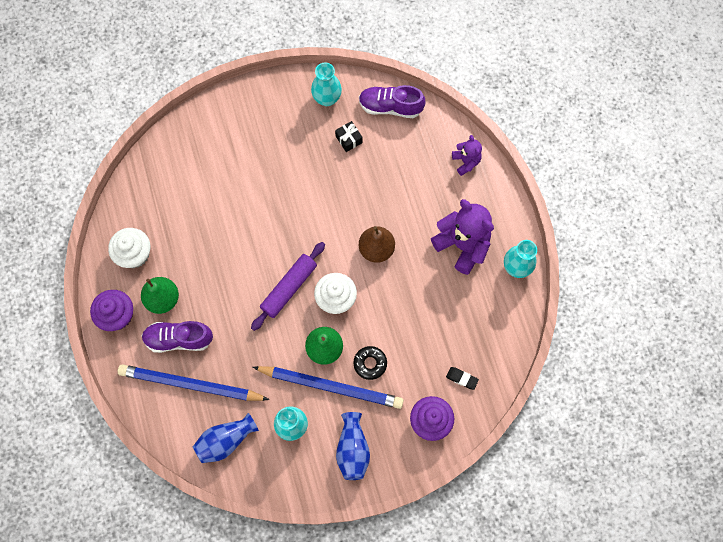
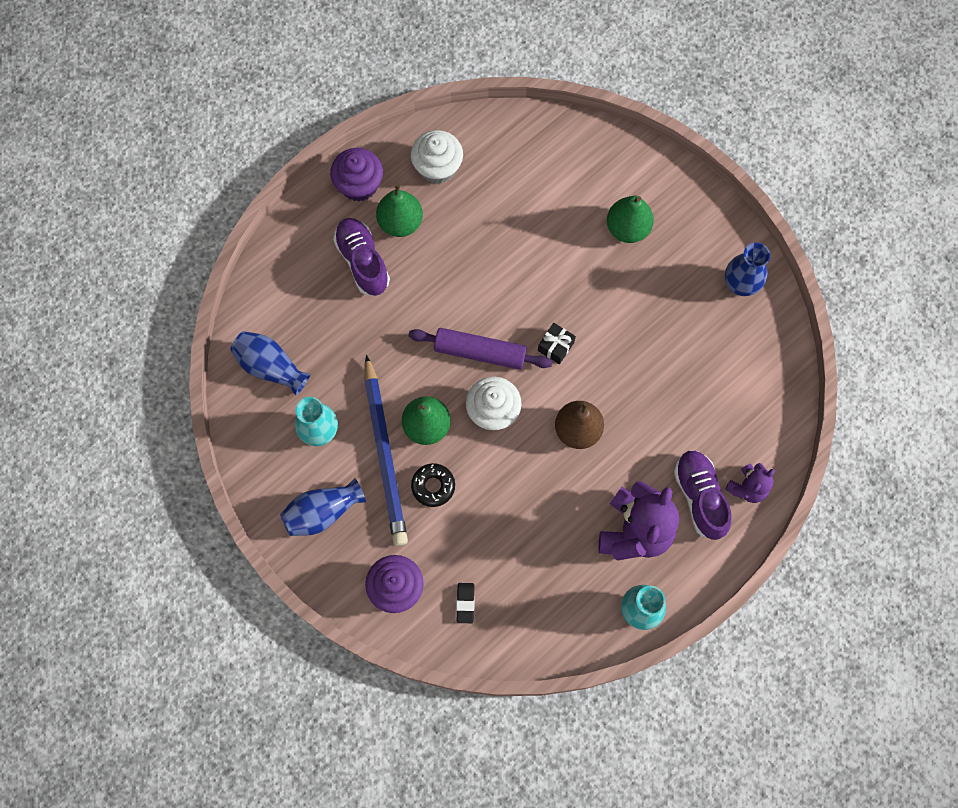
camera: 65 degrees right, 0 degrees up
blue pencil [118,364,270,401] -> none
turquoise vase [311,62,342,106] -> blue vase [725,243,770,296]
black gift [335,121,363,152] -> black gift moved to [538,323,576,364]
purple shoe [359,85,426,118] -> purple shoe moved to [674,450,732,540]
none -> green pear [607,195,654,243]

